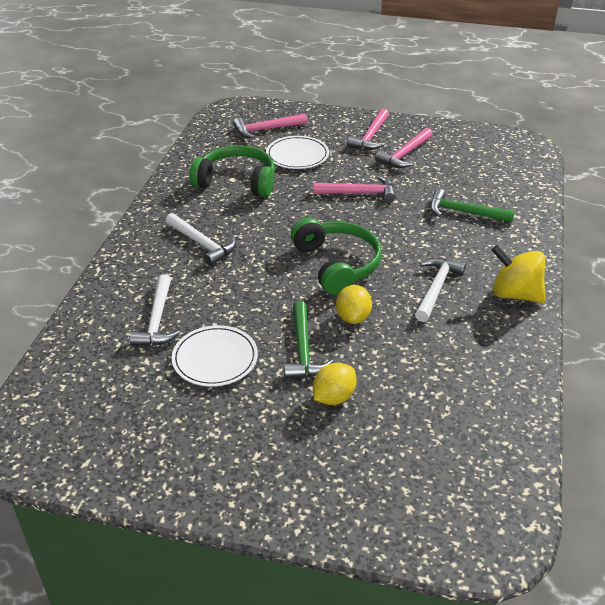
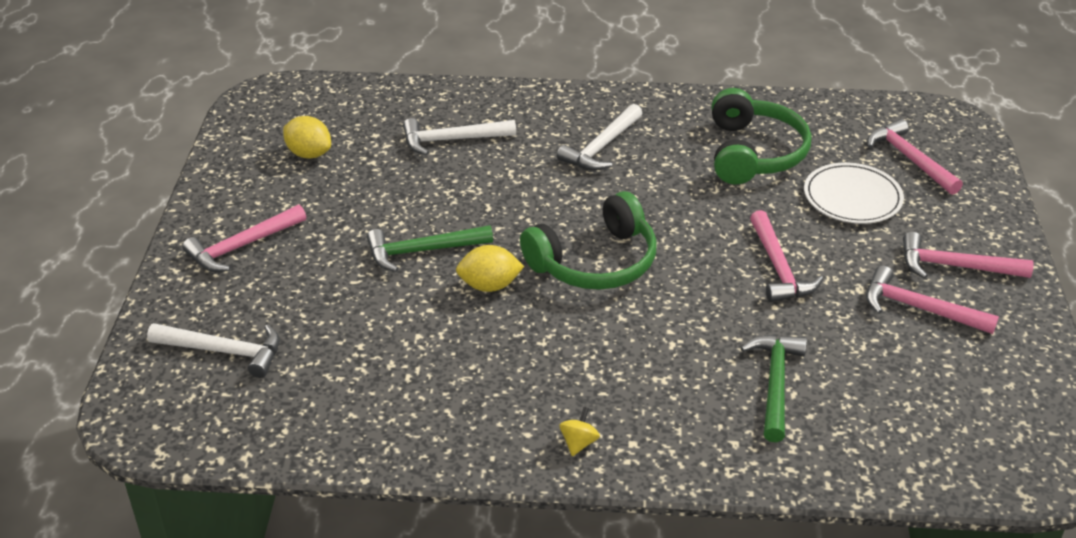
camera: 80 degrees right, 0 degrees up
white plate [172,325,258,387] -> none
yellow lemon [313,363,356,405] -> yellow lemon moved to [283,116,331,159]
white hammer [415,258,466,322] -> white hammer moved to [147,323,280,378]
yellow spinning top [492,245,545,303] -> yellow spinning top [559,407,600,456], size x0.44
none -> pink hammer [183,204,306,272]

